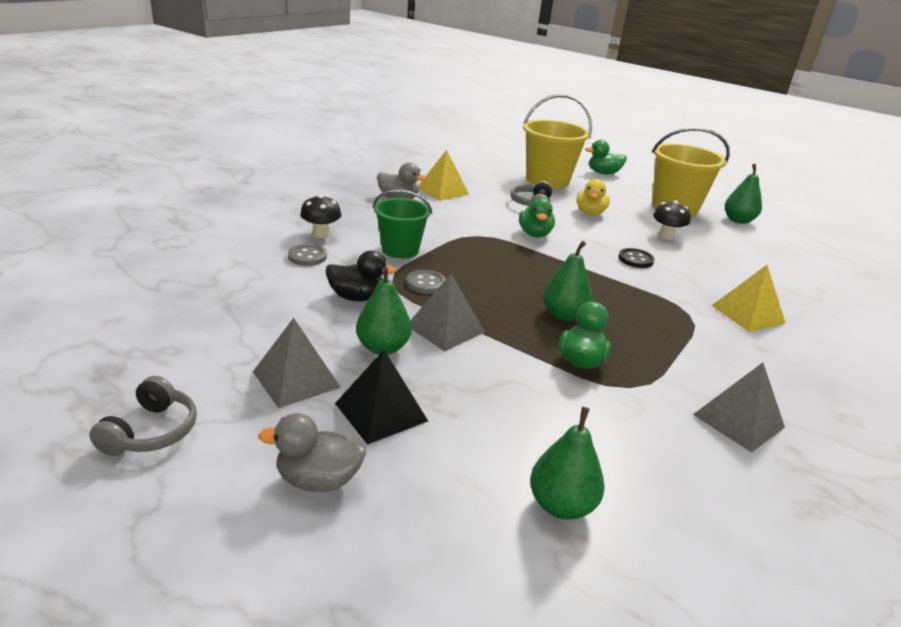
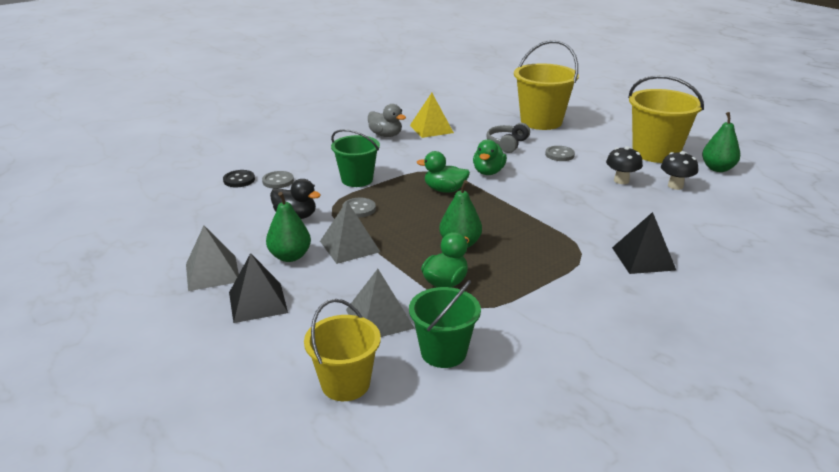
camera: 20 degrees right, 0 degrees up
grey headphones [89,376,197,456] -> none
grey duck [258,413,366,492] -> none
black mushroom [300,194,341,239] -> black mushroom moved to [661,151,698,190]
green pear [530,407,605,520] -> yellow bucket [304,299,381,401]
yellow duck [577,179,610,216] -> grey button [545,146,575,161]
green duck [585,140,627,174] -> green duck moved to [417,151,470,193]
black button [618,248,654,268] -> black button moved to [223,170,255,187]
grey pyramid [693,363,785,452] -> grey pyramid moved to [346,269,415,337]
yellow pyramid [712,265,786,332] -> black pyramid [612,212,677,274]
none -> green bucket [409,280,481,368]

